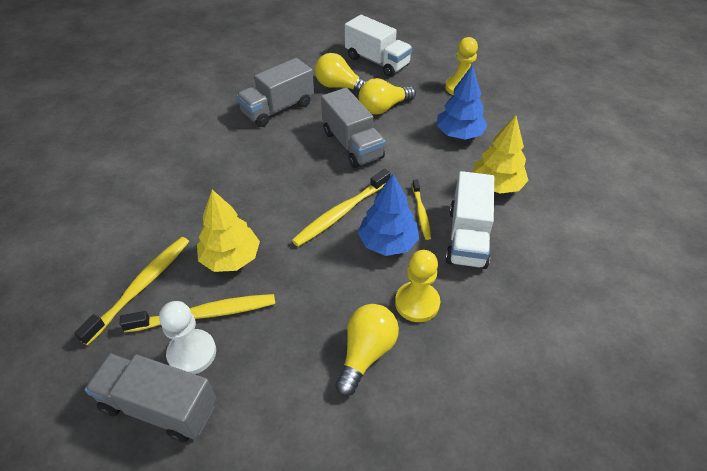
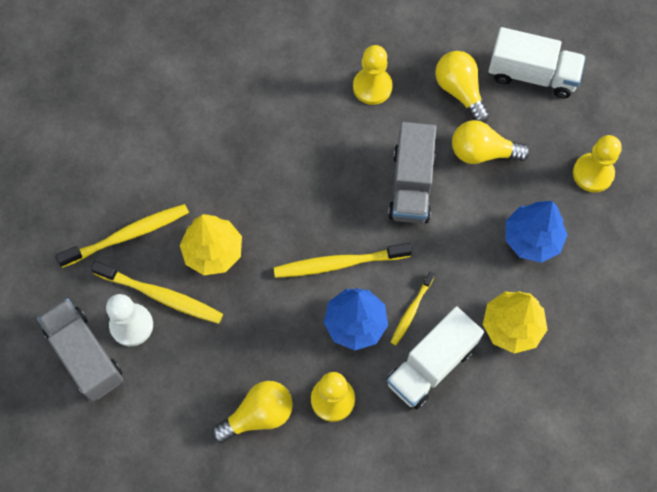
camera: 35 degrees right, 20 degrees up
grey truck [236,58,314,127] -> yellow pawn [353,45,393,105]
white truck [345,15,412,77] -> white truck turned 60 degrees counterclockwise [488,27,586,98]

